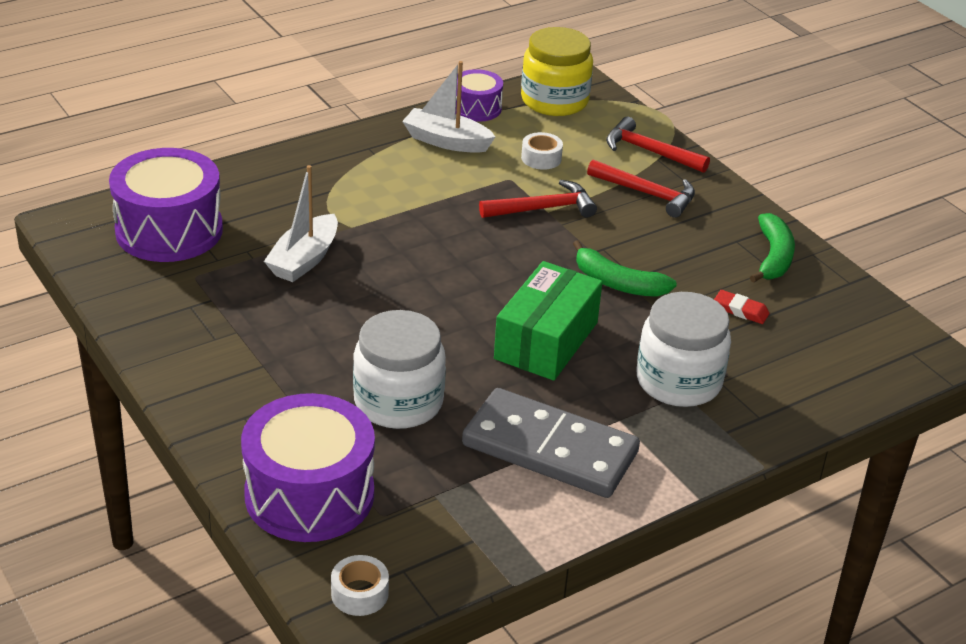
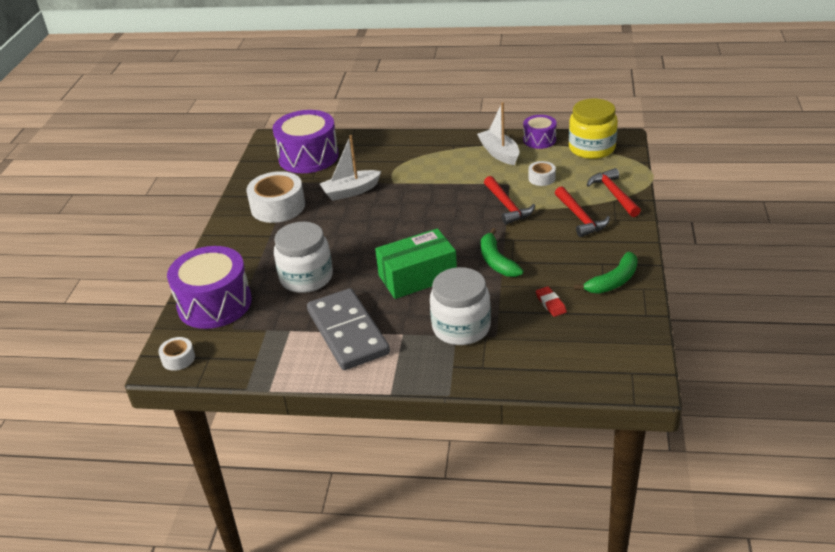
camera: 45 degrees right, 0 degrees up
red hammer [479,180,597,218] -> red hammer turned 45 degrees clockwise [484,176,535,225]
none -> white tape [246,171,305,223]

